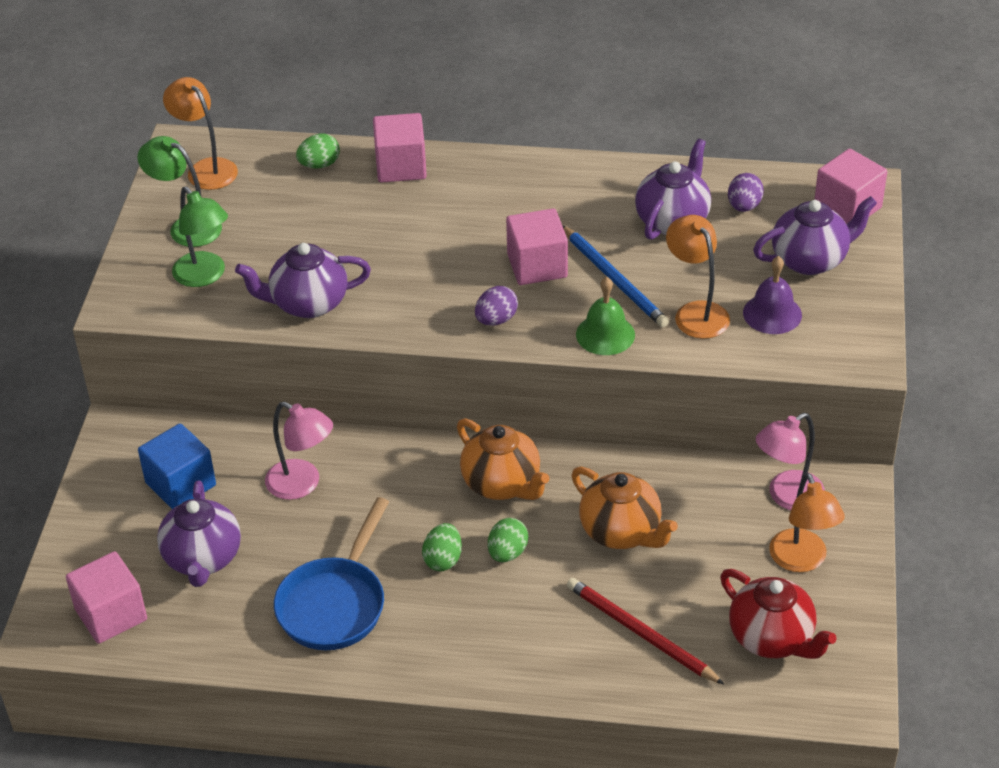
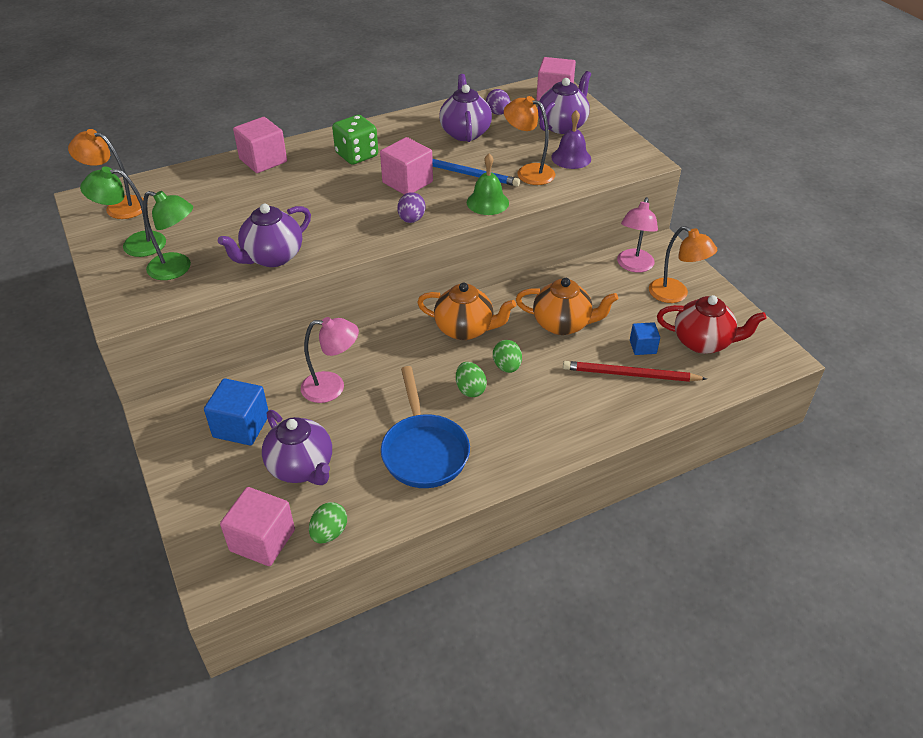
camera: 35 degrees left, 0 degrees up
green egg [296,133,340,169] -> green egg moved to [309,502,347,543]
none -> green dice [332,115,378,165]
none -> blue cube [630,322,660,355]

